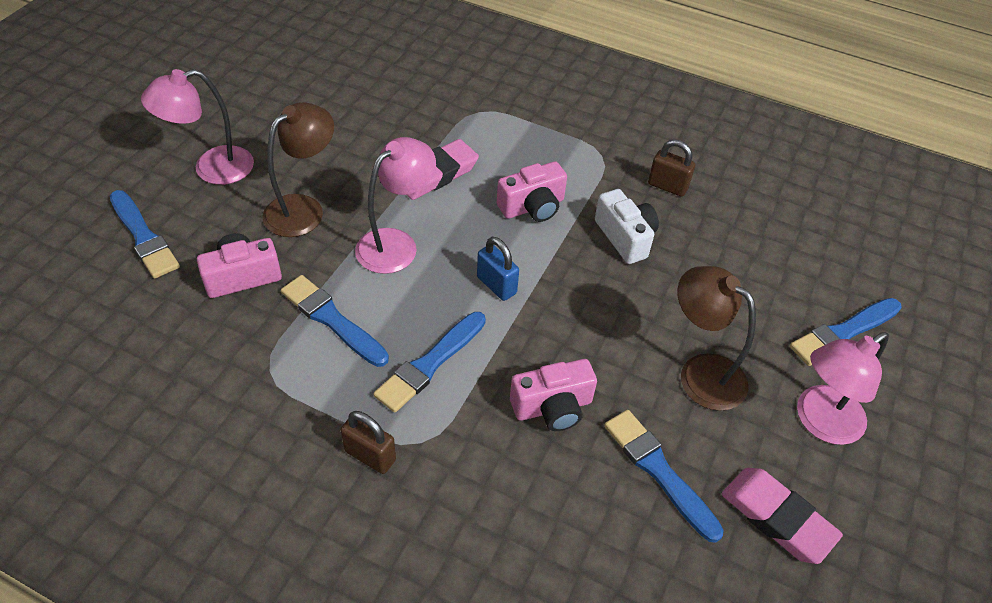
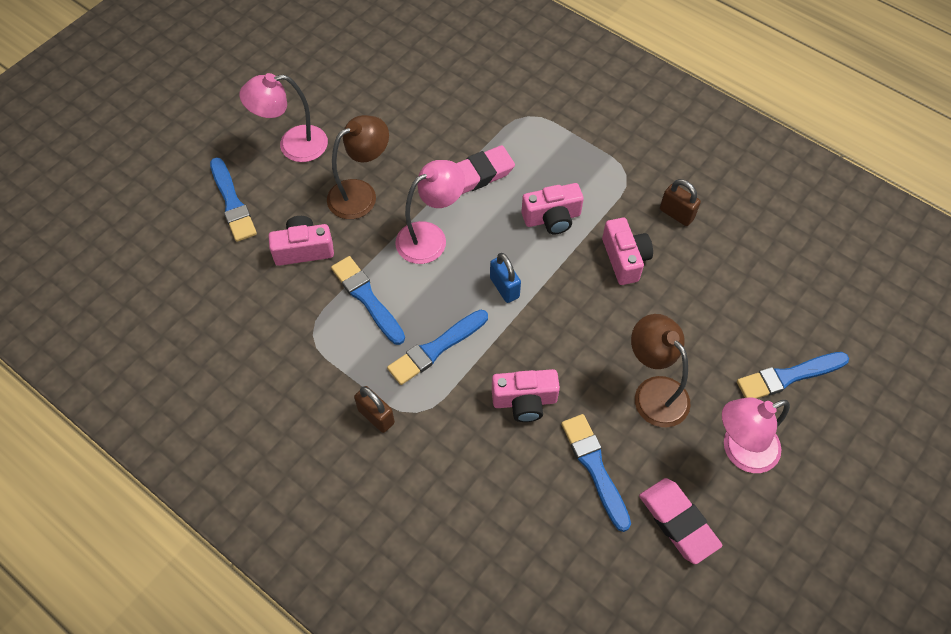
camera: 15 degrees right, 10 degrees up
white camera [595,189,659,264] -> pink camera [602,218,653,285]

